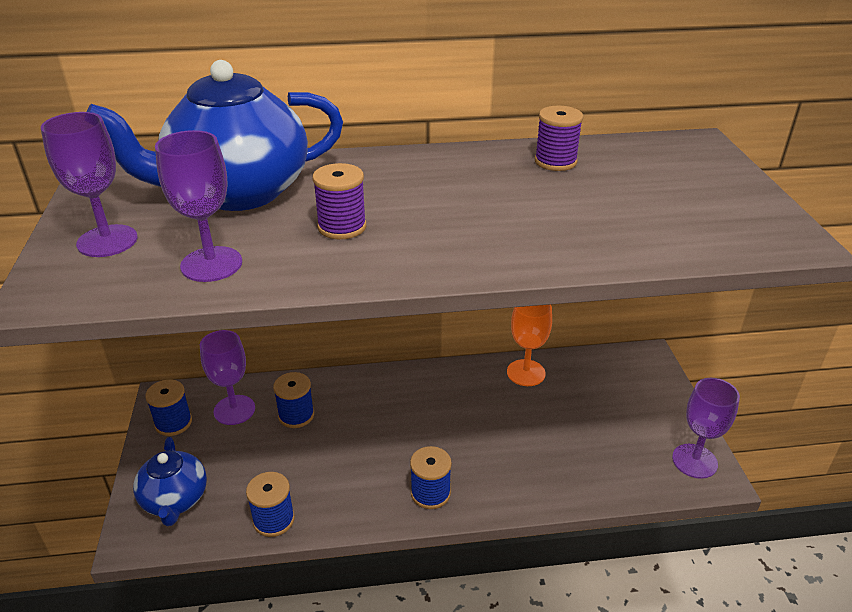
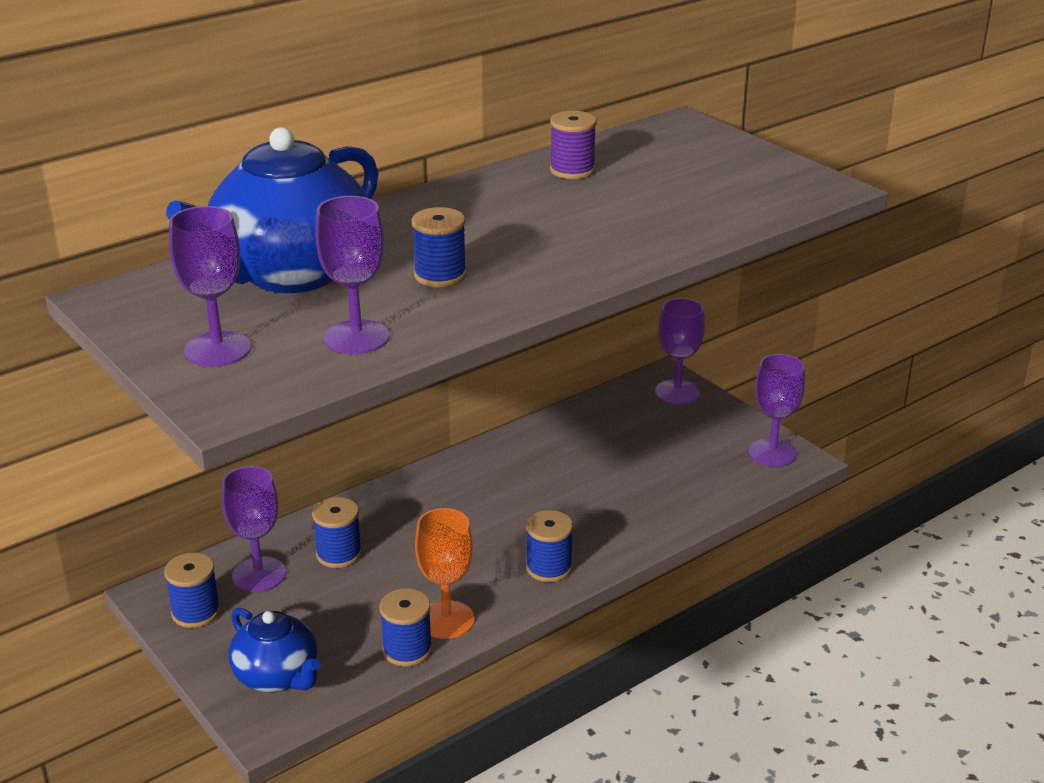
camera: 30 degrees left, 5 degrees down
purple spool [312,163,366,239] -> blue spool [412,207,467,287]
orange goblet [507,305,552,386] -> orange goblet moved to [415,508,474,639]
none -> purple goblet [655,298,705,404]

